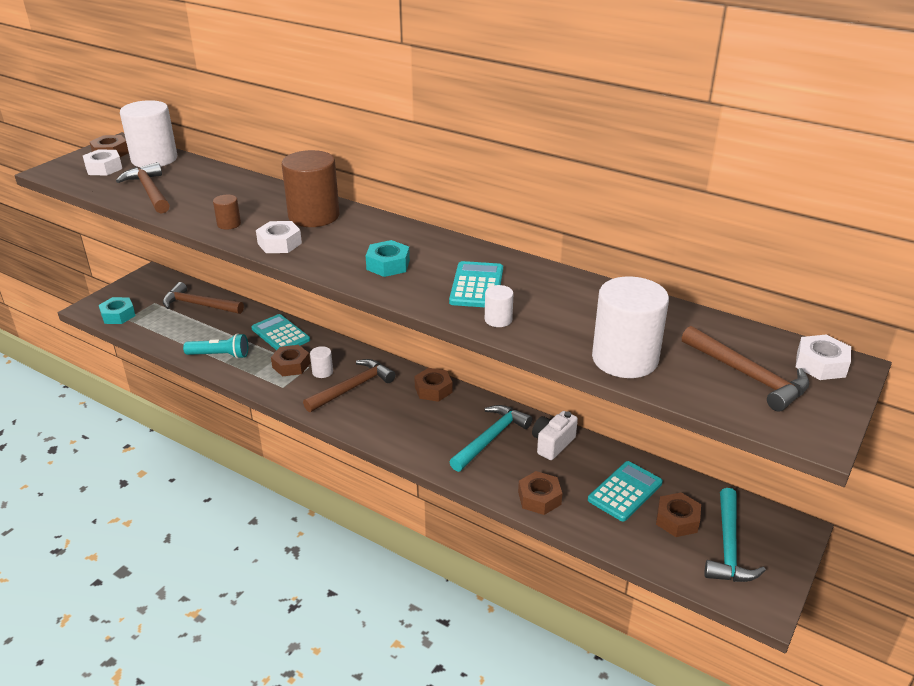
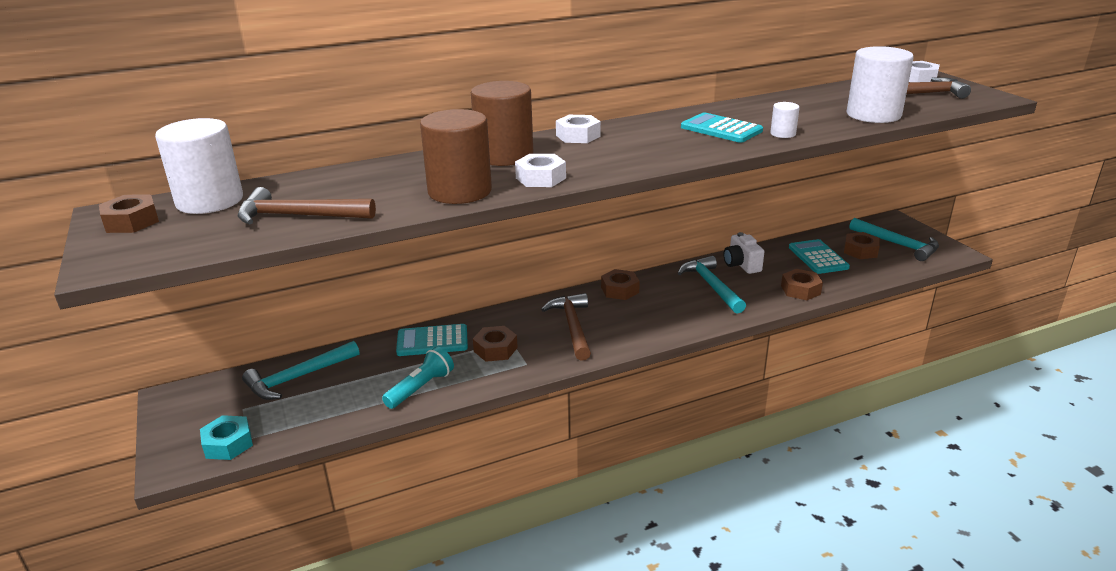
camera: 55 degrees left, 5 degrees down
white nut [83,149,122,176] -> white nut moved to [556,115,601,143]
brown hammer [163,282,244,314] -> turquoise hammer [242,341,359,400]
brown cylinder [213,195,241,230] -> brown cylinder [420,109,492,204], size x2.22
white cylinder [310,346,333,378] -> none
turquoise nut [366,240,410,277] -> none

